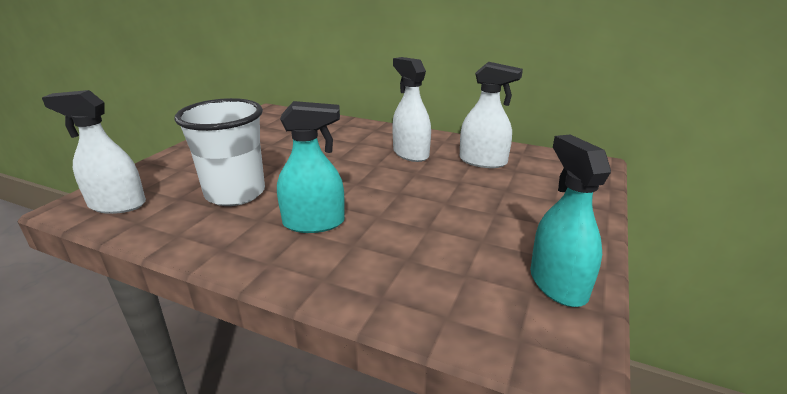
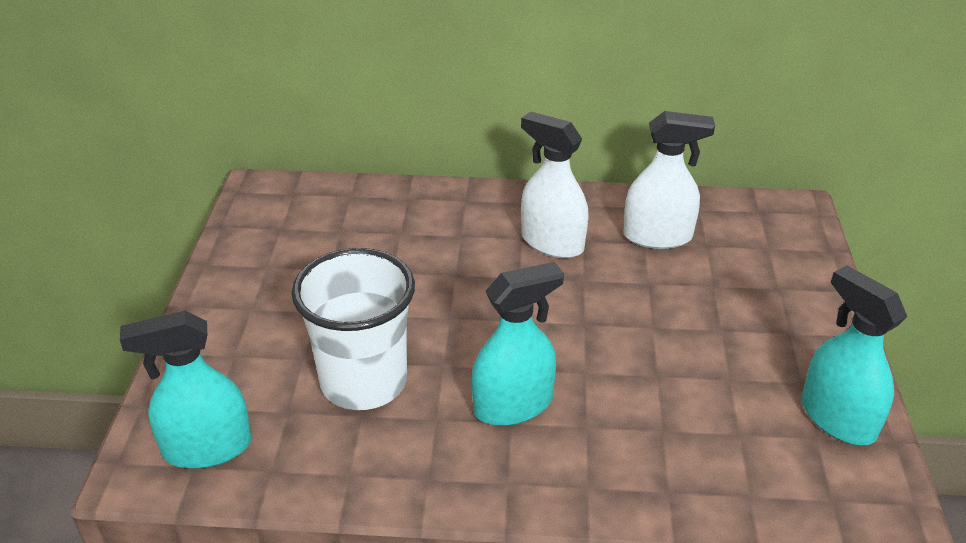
camera: 20 degrees left, 10 degrees up
white spray bottle [42,90,146,214] -> turquoise spray bottle [120,311,252,469]

